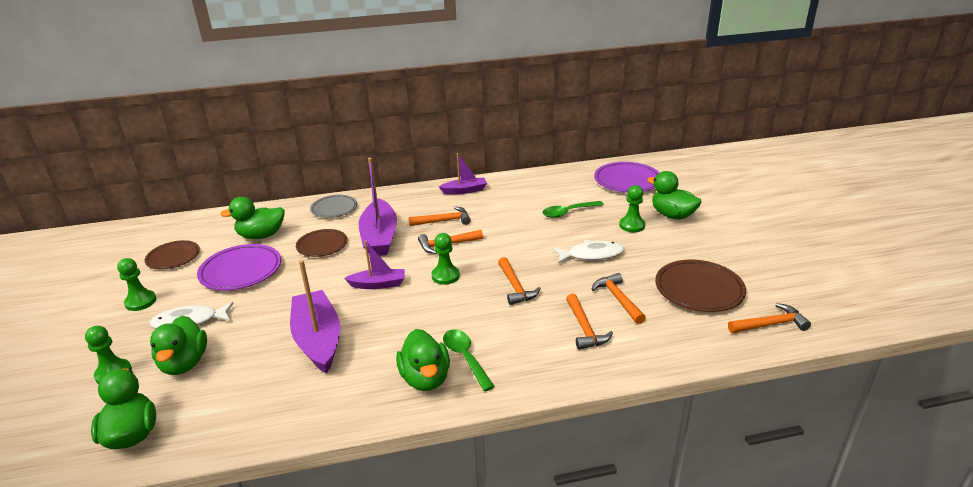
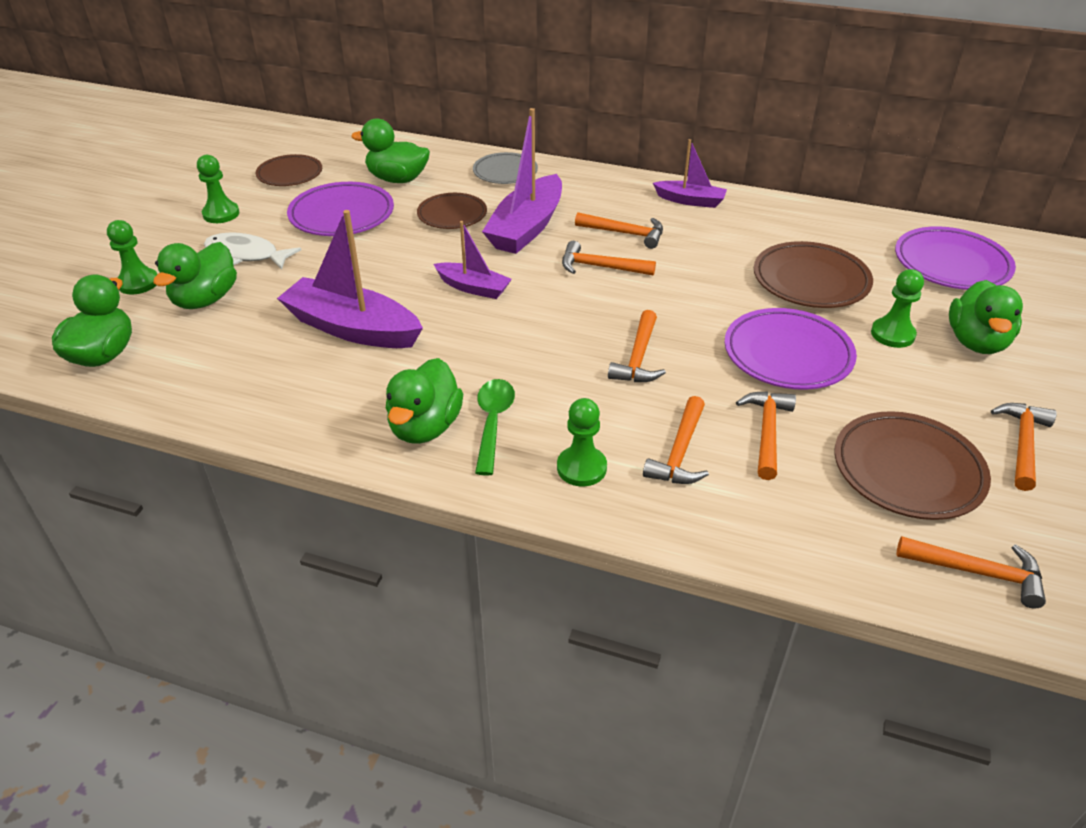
camera: 30 degrees right, 10 degrees up
purple boat [290,260,340,374] -> purple boat turned 75 degrees counterclockwise [277,210,423,348]
green pawn [432,233,460,285] -> green pawn moved to [557,398,607,486]
green spoon [542,201,604,218] -> brown plate [754,241,873,308]
white fish [553,240,624,264] -> purple plate [725,308,857,390]
green duck [647,171,702,220] -> green duck turned 150 degrees counterclockwise [949,280,1023,354]
none -> orange hammer [991,403,1057,491]

